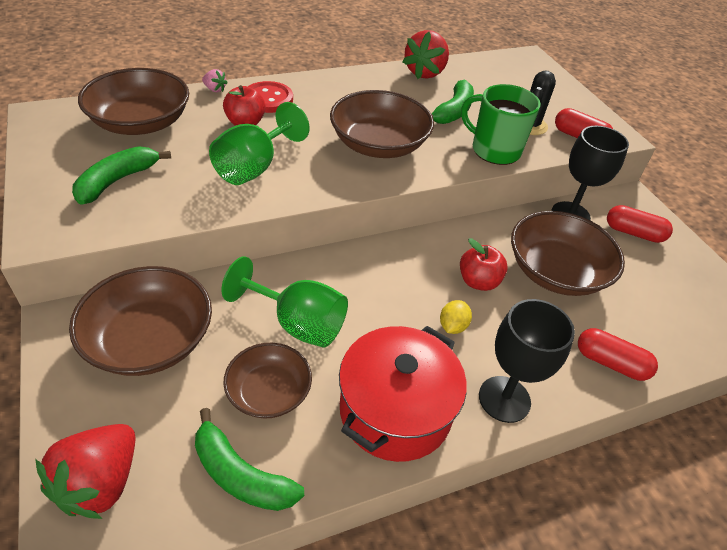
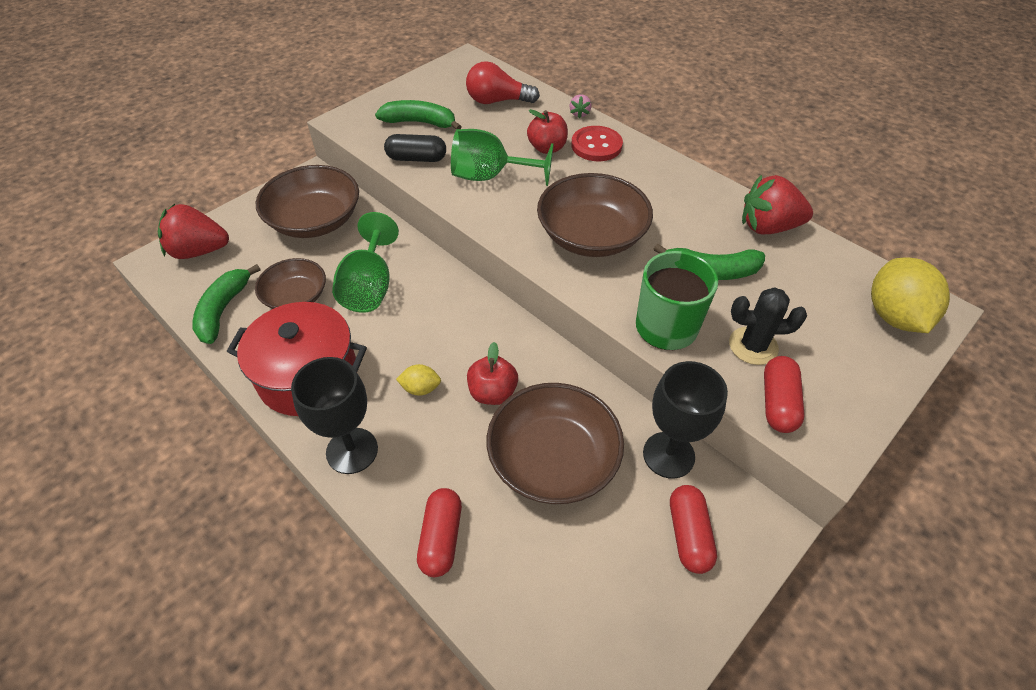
camera: 70 degrees right, 5 degrees up
brown bowl [78,68,189,135] -> red light bulb [466,61,540,104]
none -> black capsule [384,134,446,162]
none -> yellow lemon [871,257,950,333]

